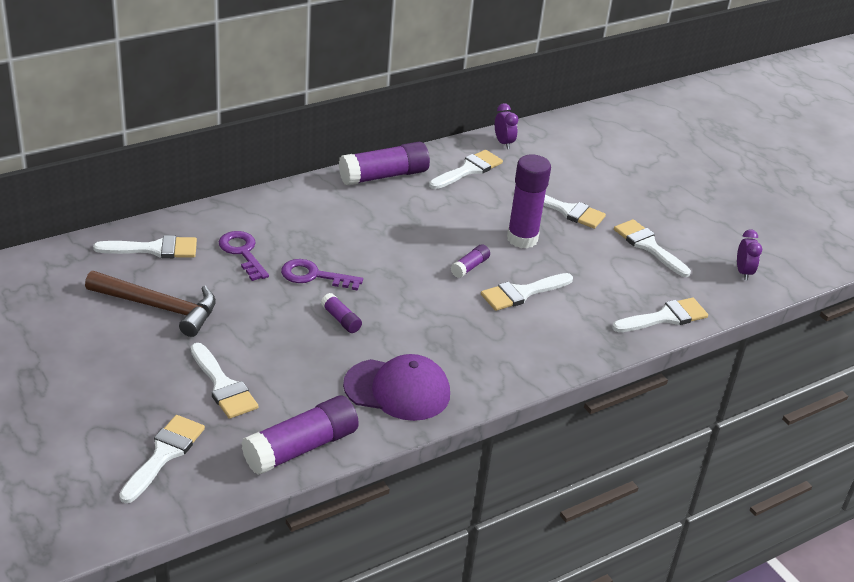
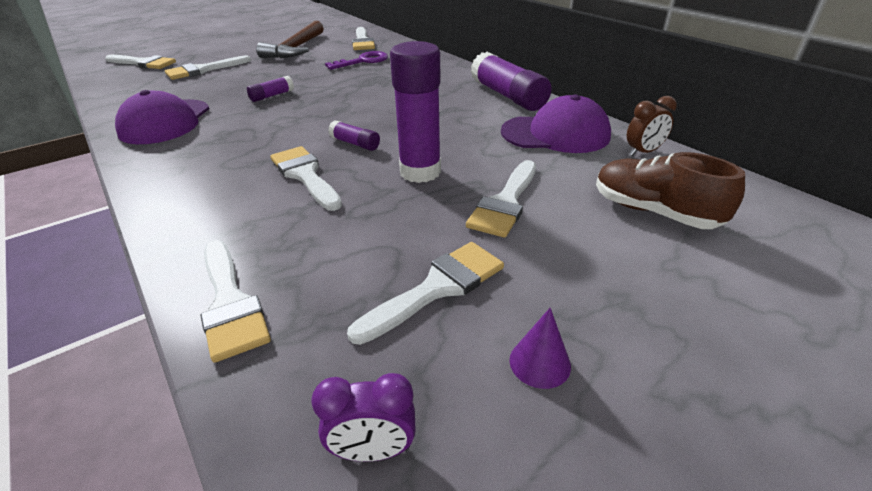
camera: 90 degrees right, 0 degrees up
purple glue stick [241,396,359,475] -> none
purple key [281,259,363,291] -> none
white brush [429,150,503,189] -> purple cap [501,94,611,153]
purple clock [495,103,518,149] -> brown clock [627,96,677,156]
none -> purple cone [510,308,571,389]
none -> brown shoe [596,152,745,229]

